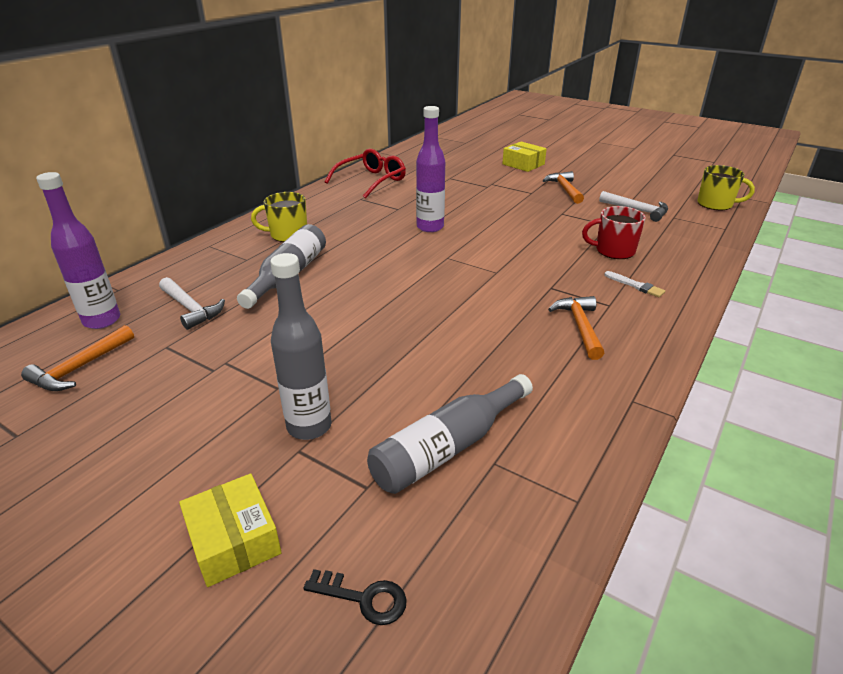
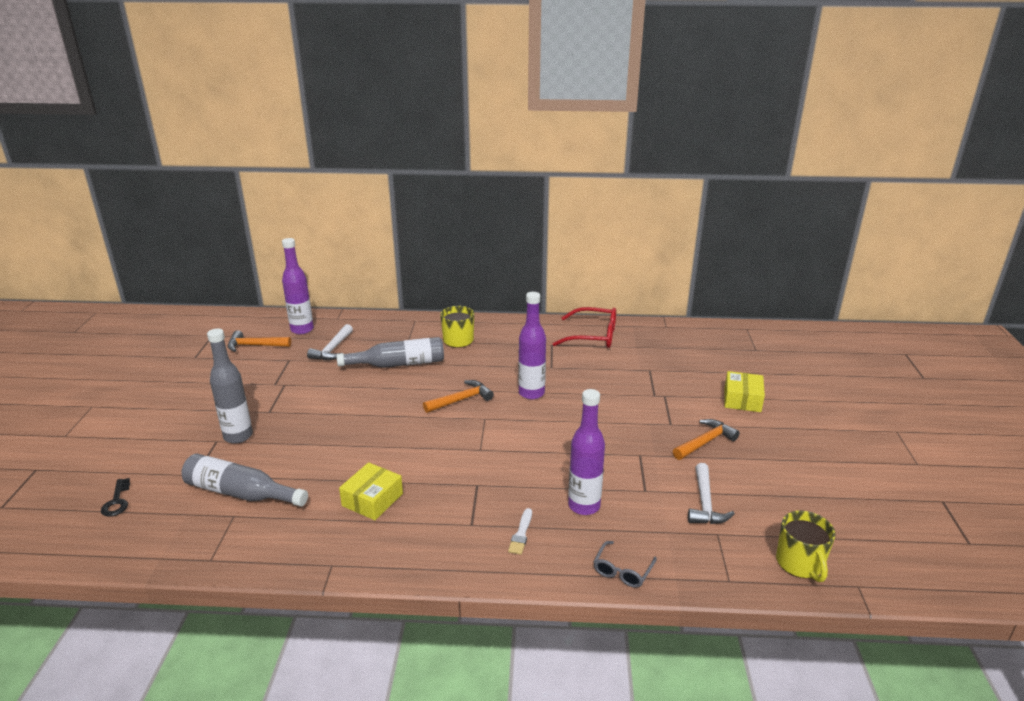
camera: 60 degrees right, 5 degrees down
yellow box [179,473,282,587] -> yellow box moved to [339,462,403,520]
orange hammer [548,296,604,360] -> orange hammer moved to [423,380,494,413]
red mug [582,206,646,259] -> purple bottle [568,389,605,515]
none -> grey glasses [594,541,657,588]

